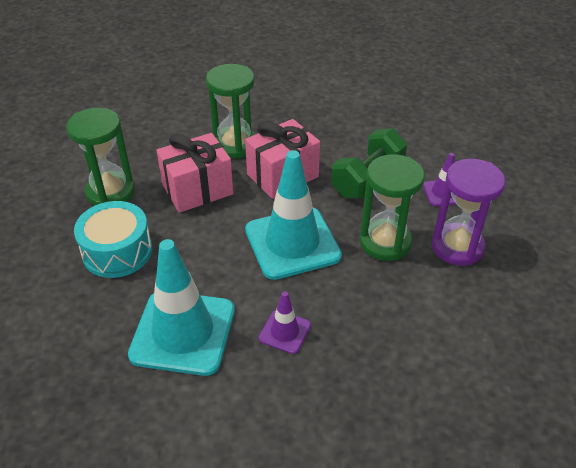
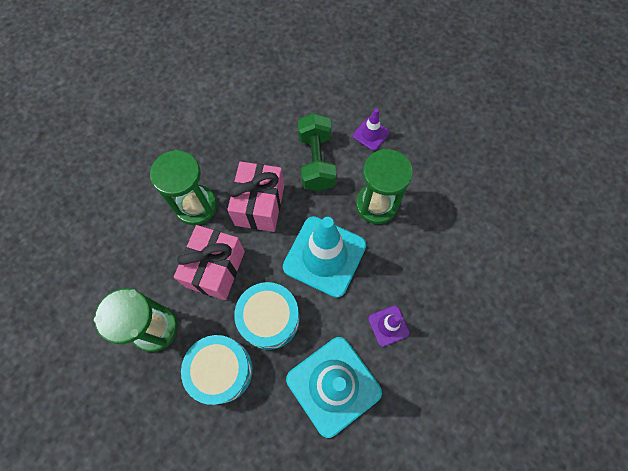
camera: 45 degrees left, 25 degrees up
purple hourglass [432,159,506,266] -> none
none -> turquoise drum [234,282,300,350]

